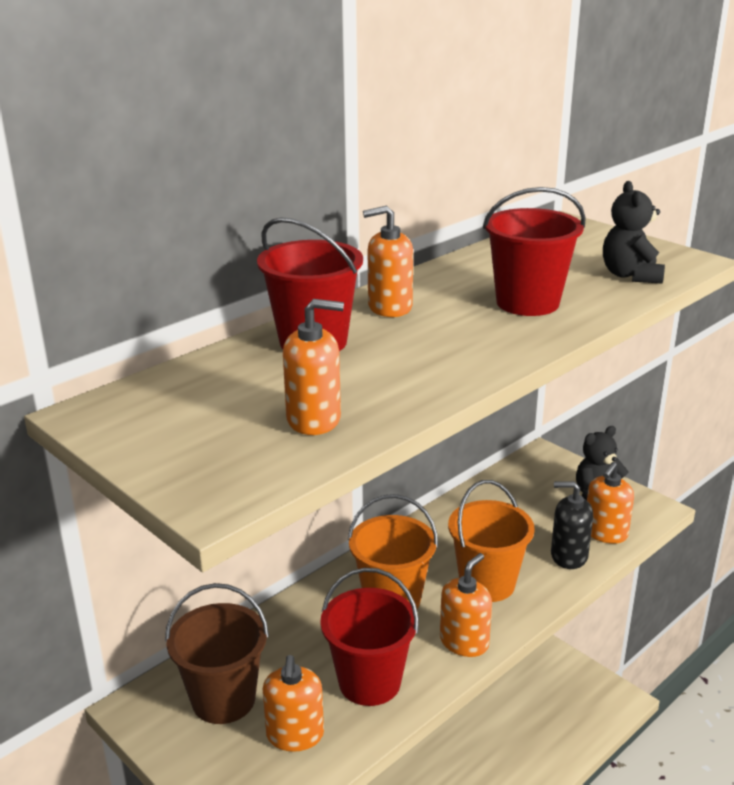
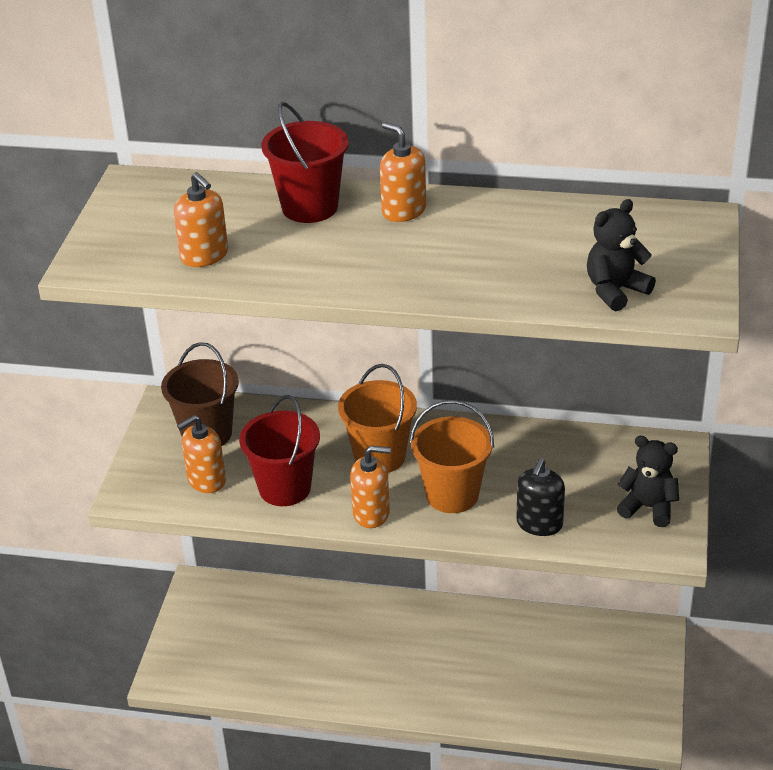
camera: 55 degrees right, 10 degrees up
red bucket [483,187,586,316] -> none
black soap dispenser [551,481,593,569] -> black soap dispenser turned 135 degrees counterclockwise [516,458,565,536]
orange soap dispenser [587,462,634,544] -> none

